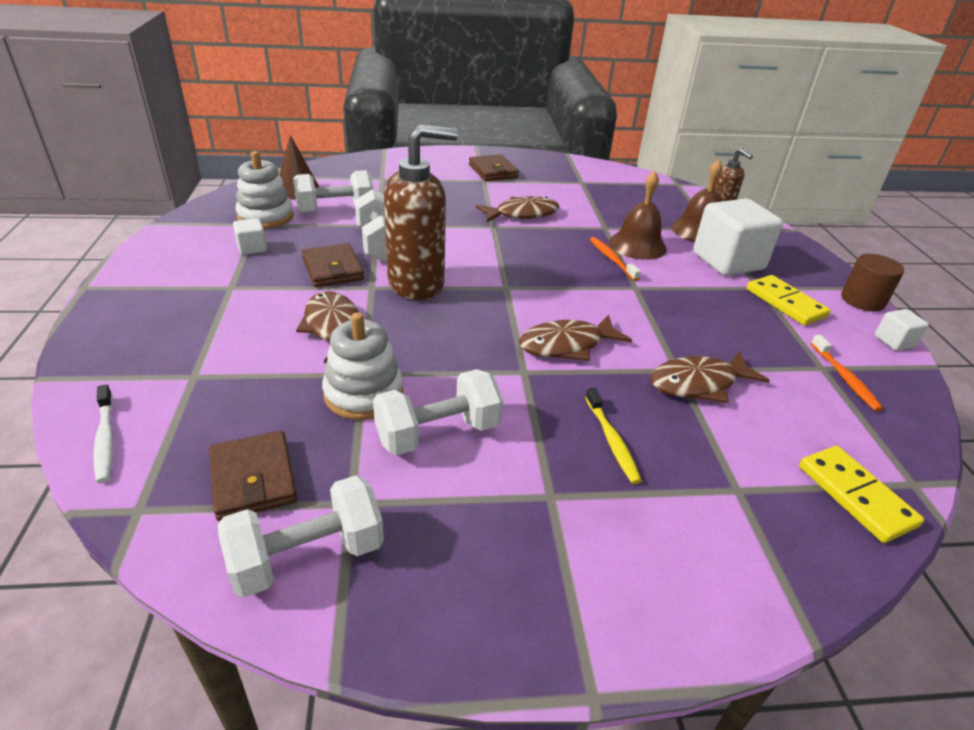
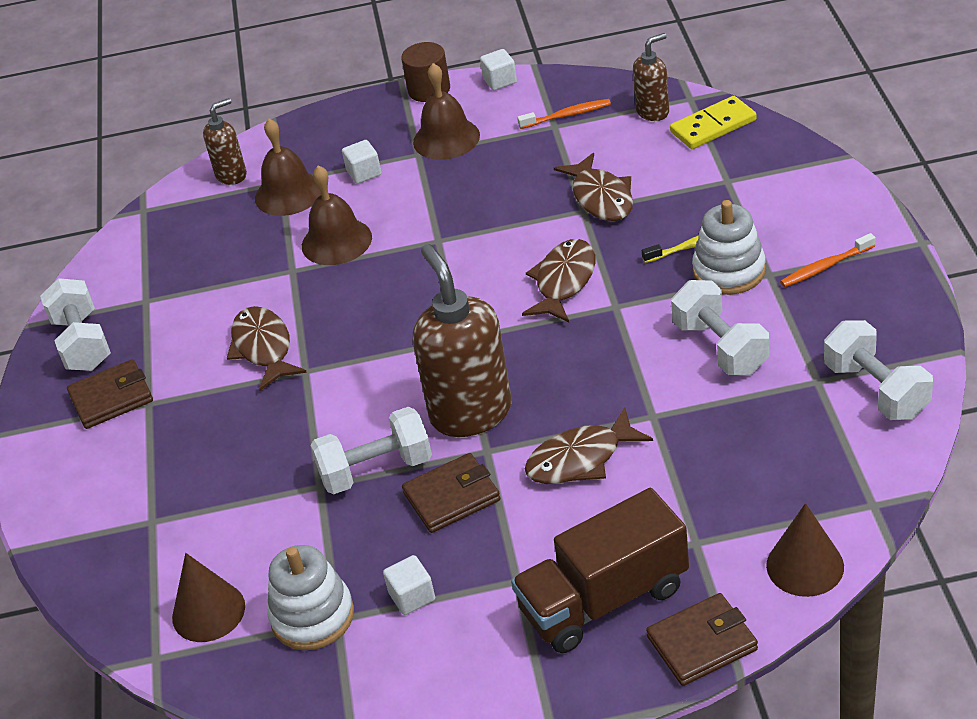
camera: 85 degrees left, 5 degrees up
white toothbrush [93,384,114,483] -> brown cone [766,503,844,597]
brown wallet [209,431,297,521] -> brown wallet moved to [646,593,758,686]
white dumbbell [293,170,373,213] -> white dumbbell moved to [40,278,111,371]
white stacking toy [322,312,403,420] -> white stacking toy moved to [692,200,766,295]
brown fish [519,315,632,361] -> brown fish turned 135 degrees counterclockwise [522,239,595,322]
orange toothbrush [590,237,641,281] -> orange toothbrush moved to [780,233,876,287]
white cube [693,199,783,276] -> white cube [342,140,381,184], size x0.45
yellow domino [747,275,831,325] -> brown bell [413,63,480,160]
none -> brown truck [511,488,689,653]
none -> brown soap dispenser [633,33,669,121]

